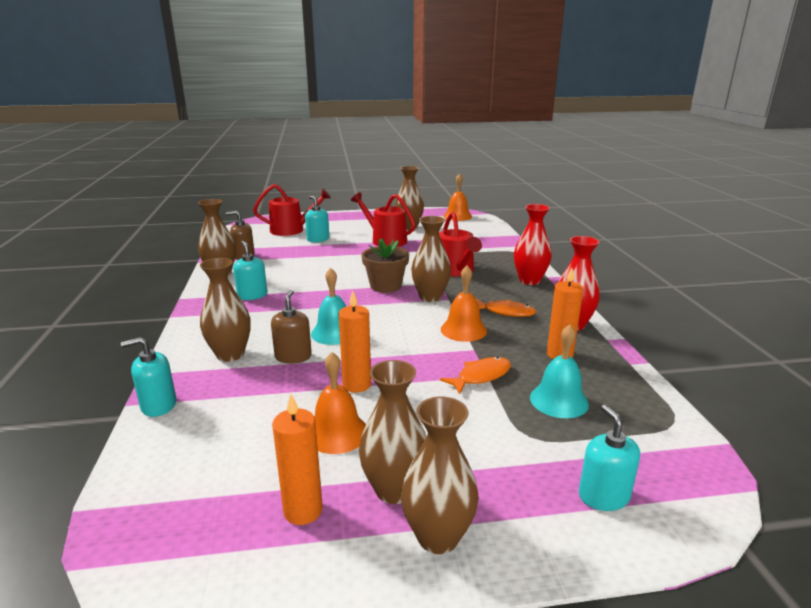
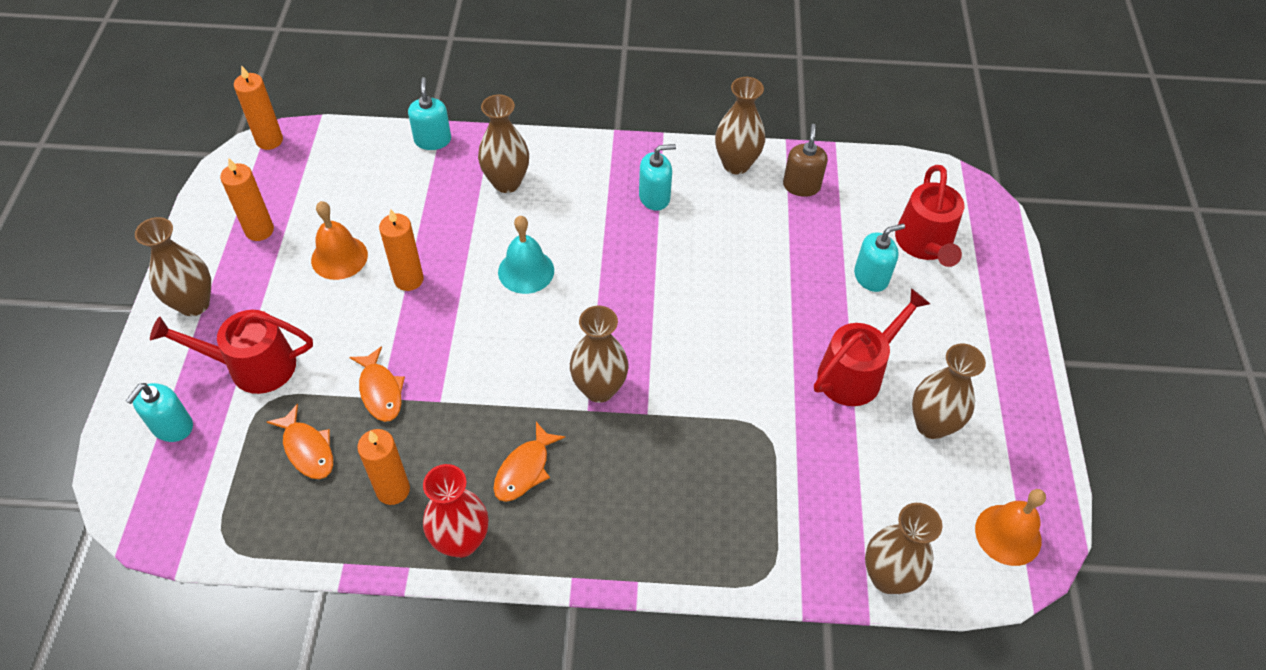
camera: 100 degrees right, 30 degrees up
brown soap dispenser [271,290,312,364] -> none
brown vase [359,360,426,504] -> brown vase moved to [865,503,943,594]
brown flower pot [361,238,409,293] -> none
red watering can [439,212,482,277] -> red watering can moved to [150,310,313,394]
orange bell [441,266,487,342] -> none
red vase [514,204,552,285] -> none
turquoise bell [530,324,589,418] -> orange fish [267,404,333,479]
turquoise soap dispenser [579,405,640,511] -> turquoise soap dispenser turned 120 degrees clockwise [126,383,193,442]
none -> orange candle [234,65,283,150]

